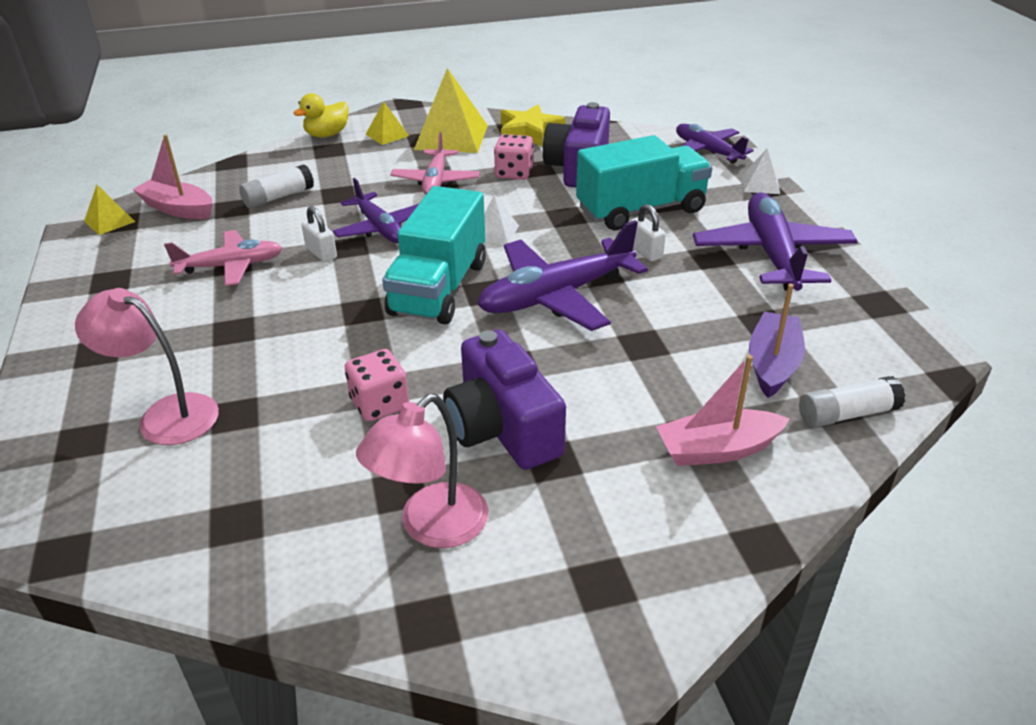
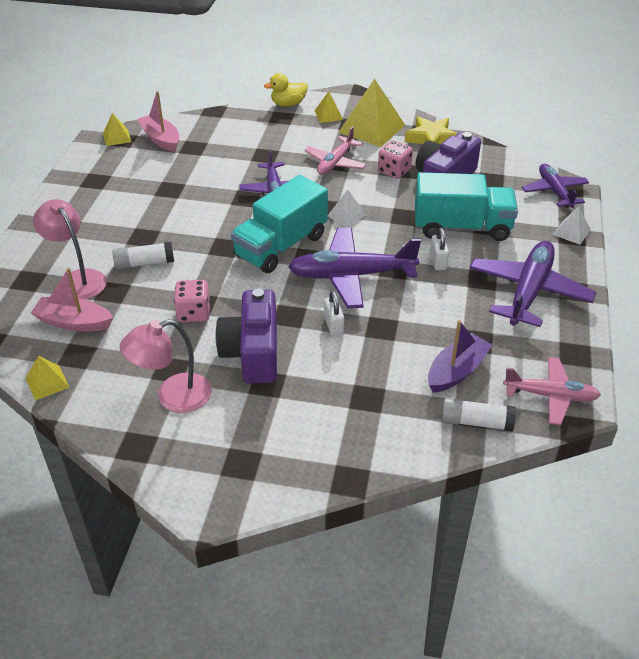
camera: 25 degrees right, 5 degrees up
pink plane [164,230,282,286] -> pink plane moved to [503,357,601,425]
white glue stick [239,164,314,208] -> white glue stick moved to [112,242,174,270]
white padlock [301,206,337,262] -> white padlock moved to [324,291,344,336]
pink boat [656,355,790,466] -> pink boat moved to [31,268,113,332]
none -> yellow pyramid [26,356,70,401]

